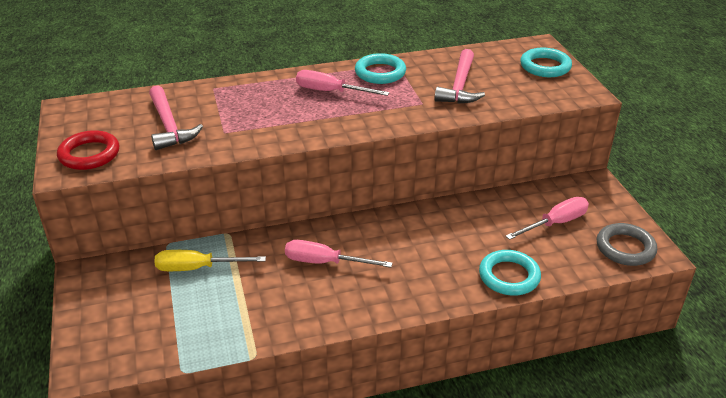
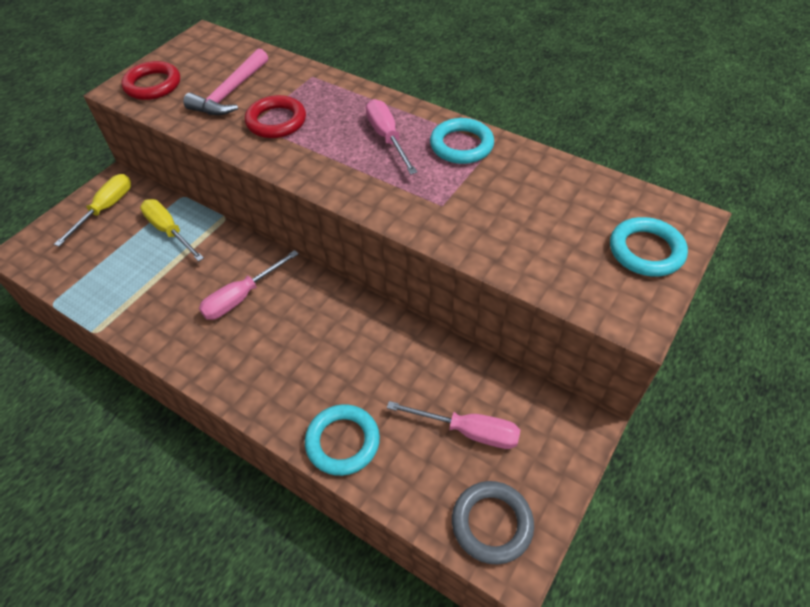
camera: 50 degrees right, 15 degrees up
pink screwdriver [285,240,392,268] -> pink screwdriver turned 105 degrees counterclockwise [199,250,299,320]
pink hammer [435,49,485,104] -> none
none -> yellow screwdriver [54,174,131,247]
none -> red ring [245,95,306,138]

